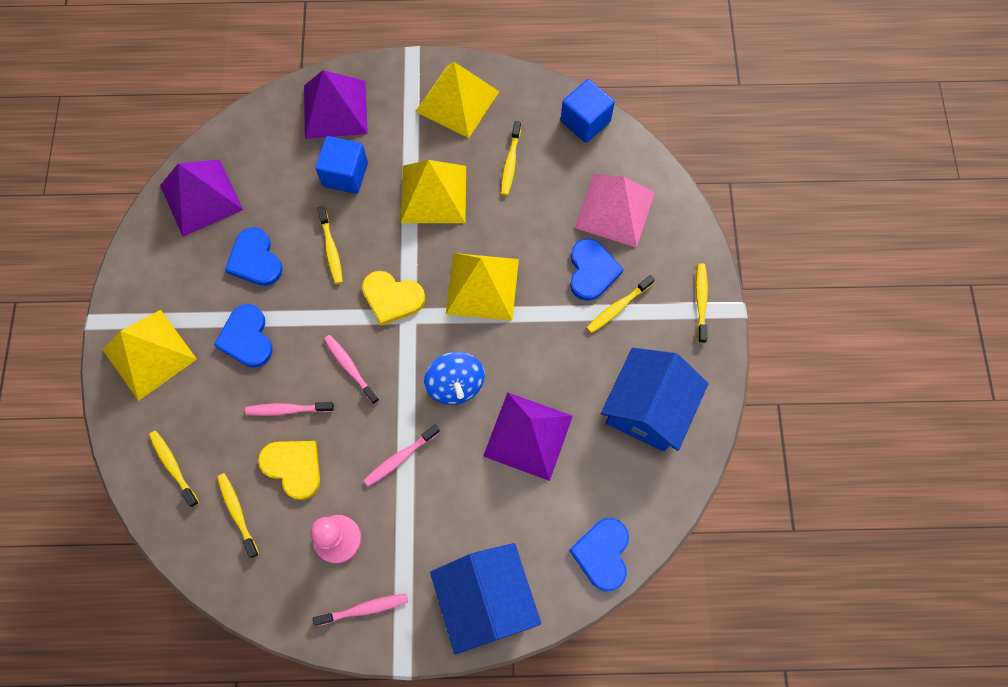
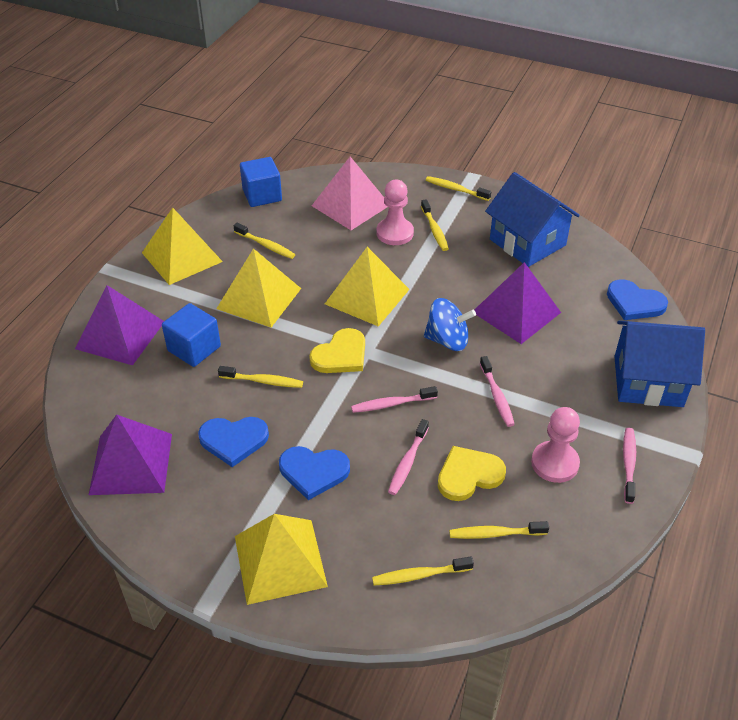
camera: 65 degrees left, 25 degrees down
blue heart [570,239,624,301] -> pink pawn [376,180,414,245]

